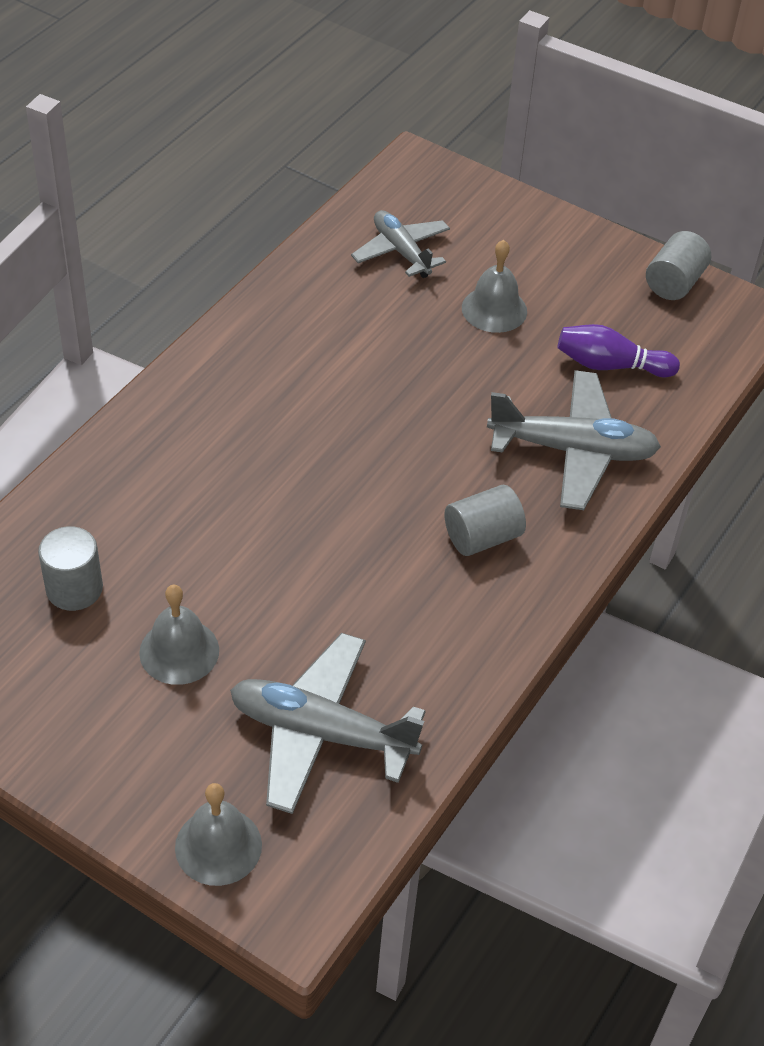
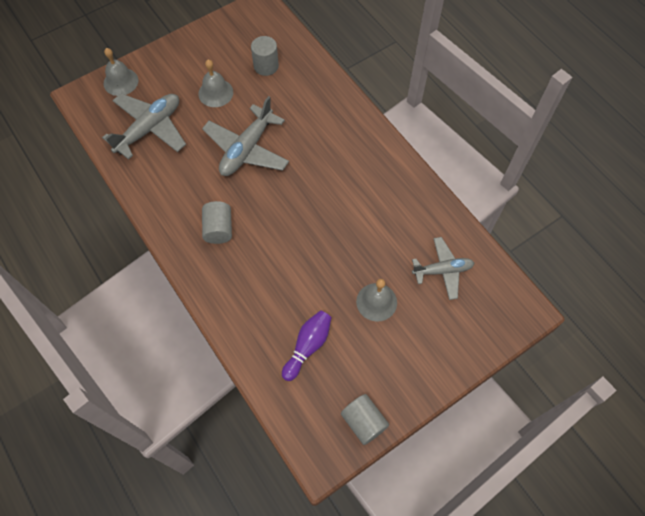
camera: 115 degrees right, 15 degrees up
grey plane [487,370,661,510] -> grey plane moved to [202,96,289,176]

